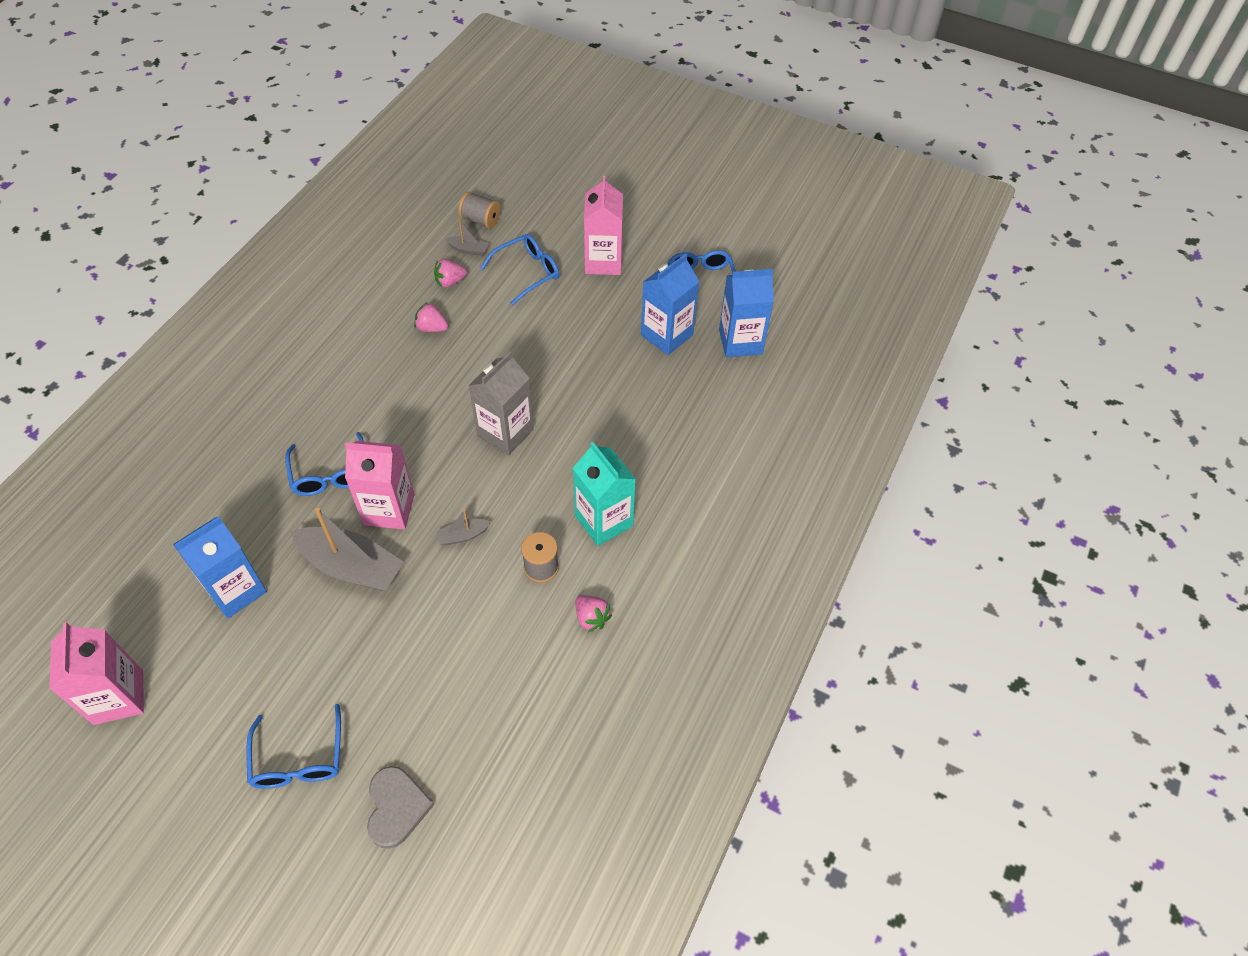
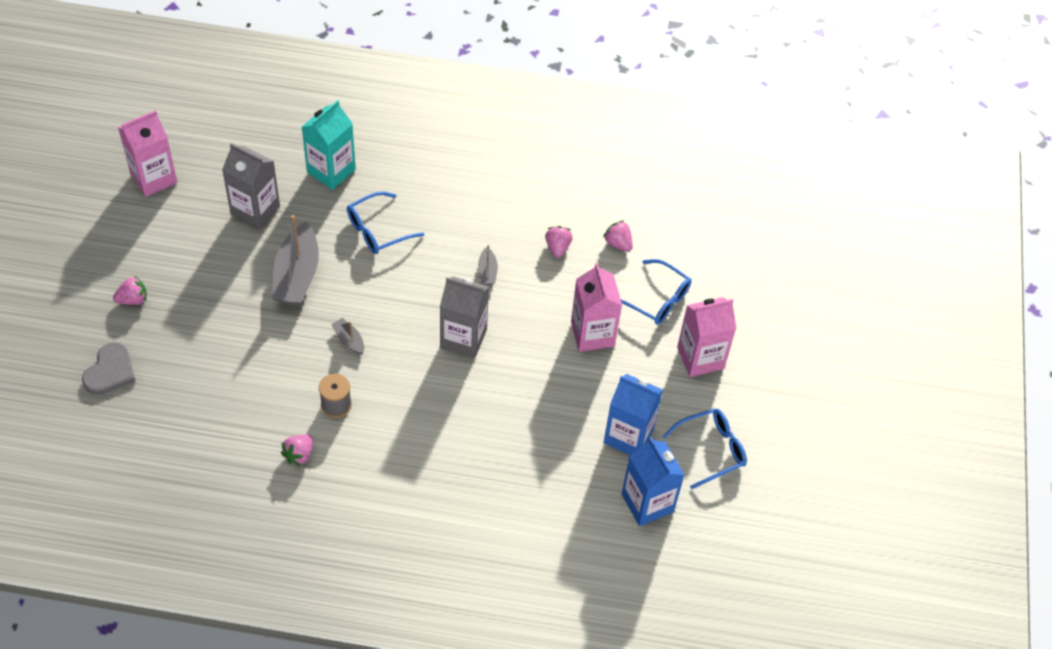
camera: 70 degrees right, 0 degrees up
blue carton [173,517,267,619] -> grey carton [222,143,280,230]
blue glasses [247,704,341,789] -> pink strawberry [113,275,147,305]
pink carton [345,441,415,530] -> pink carton moved to [571,263,622,352]
grey heart [367,766,435,849] -> grey heart turned 45 degrees counterclockwise [82,342,136,395]
grey boat [445,220,489,256] -> grey boat moved to [478,245,498,285]
grey spool [458,191,501,229] -> none
turquoise carton [573,442,636,546] -> turquoise carton moved to [302,100,356,190]

